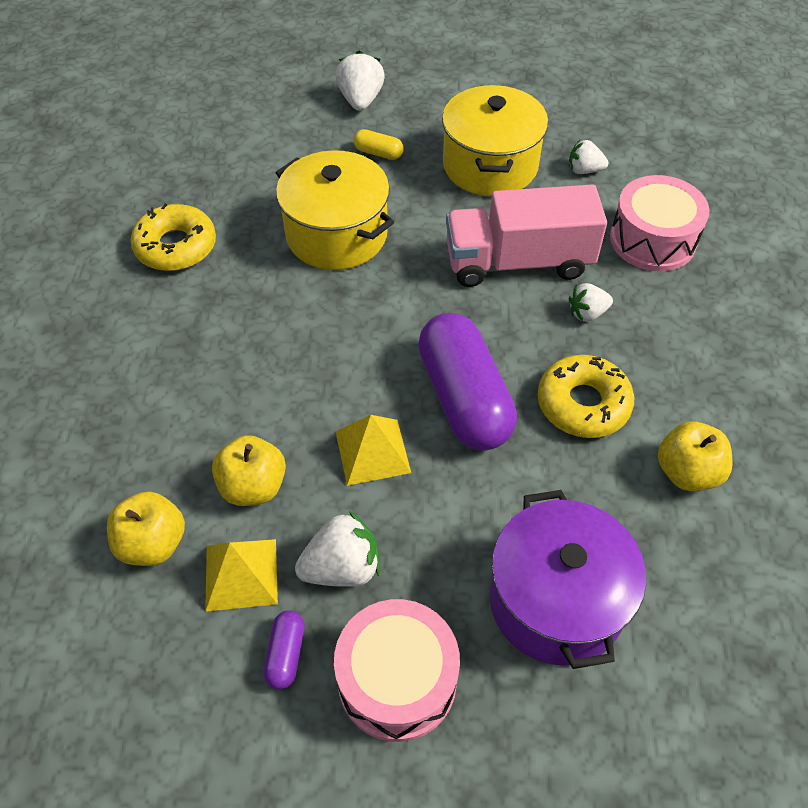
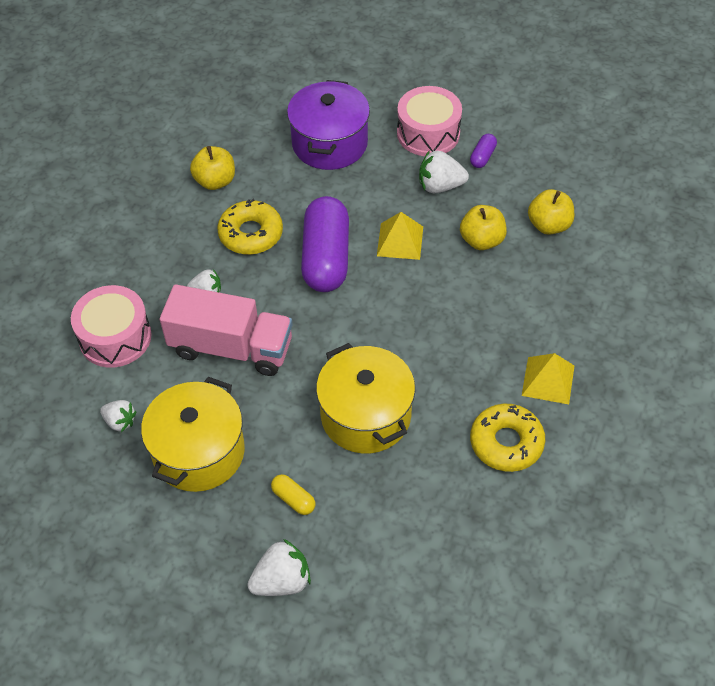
camera: 160 degrees left, 0 degrees up
yellow pyramid [205,539,278,612] -> yellow pyramid moved to [522,353,574,404]
white strawberry [336,51,385,111] -> white strawberry turned 135 degrees counterclockwise [247,539,311,596]

